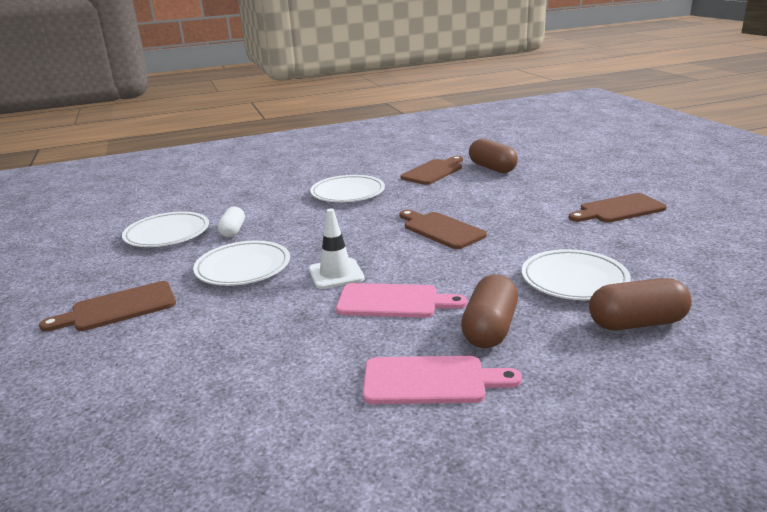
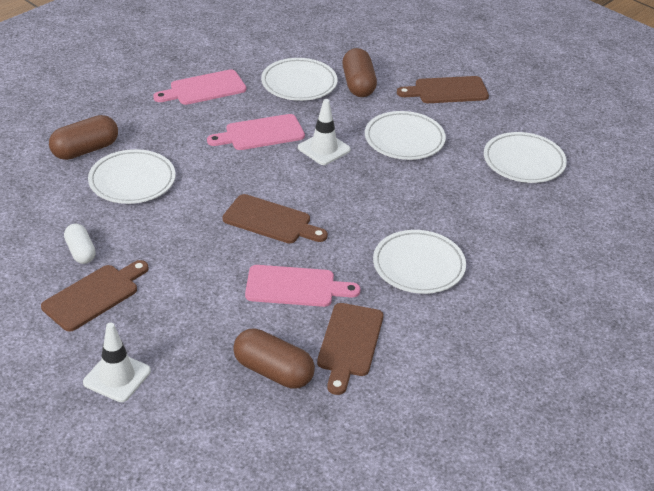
camera: 150 degrees right, 15 degrees up
brown cutting board [39,281,176,332] -> brown cutting board turned 135 degrees counterclockwise [397,76,489,103]
white capsule [218,206,245,237] -> white capsule moved to [64,223,96,264]
brown capsule [461,274,518,348] -> brown capsule moved to [343,48,377,97]
none -> white traffic cone [83,323,151,402]
none -> pink cutting board [245,265,360,307]
none -> white plate [261,58,337,101]

